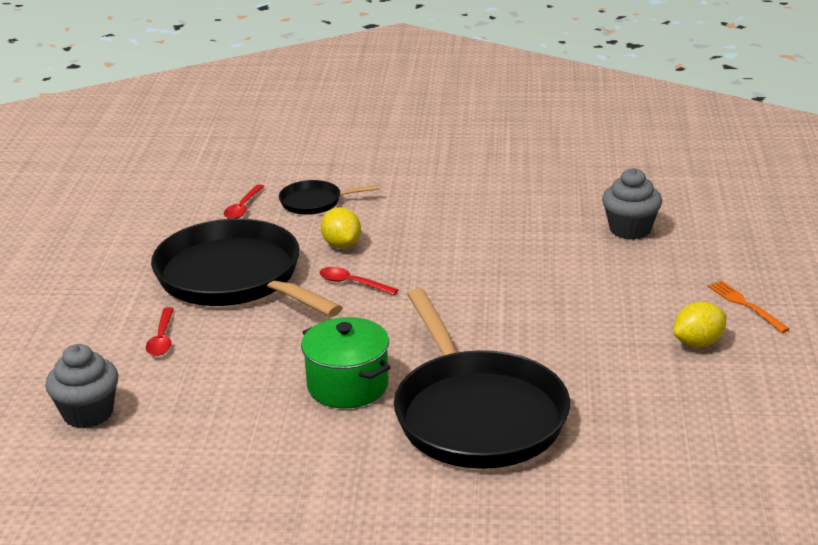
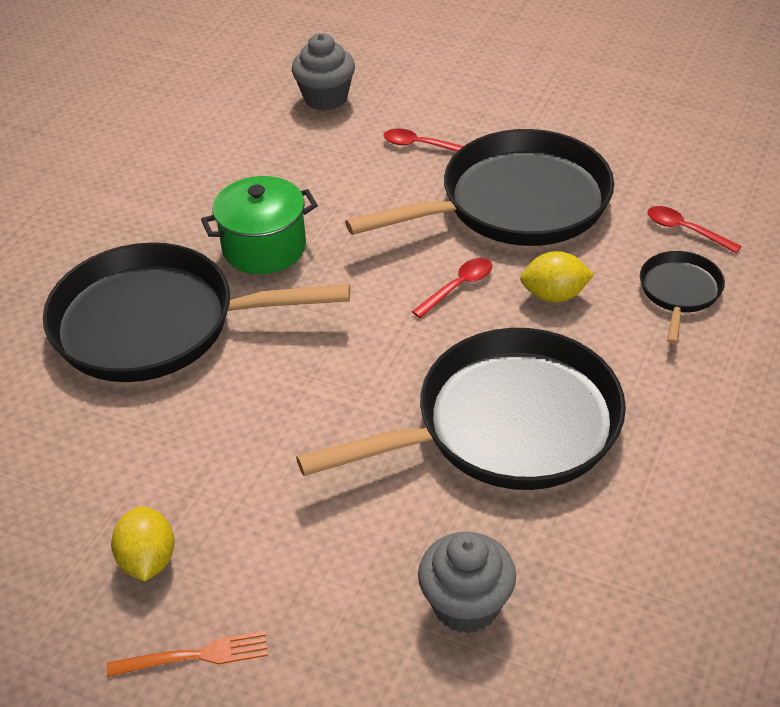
camera: 110 degrees right, 15 degrees up
none -> black pan [296,328,626,490]

